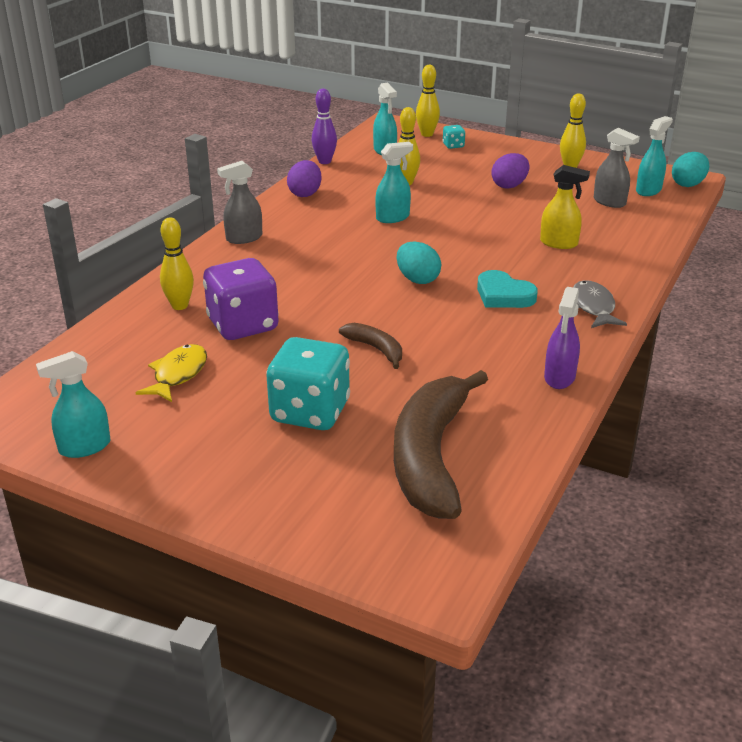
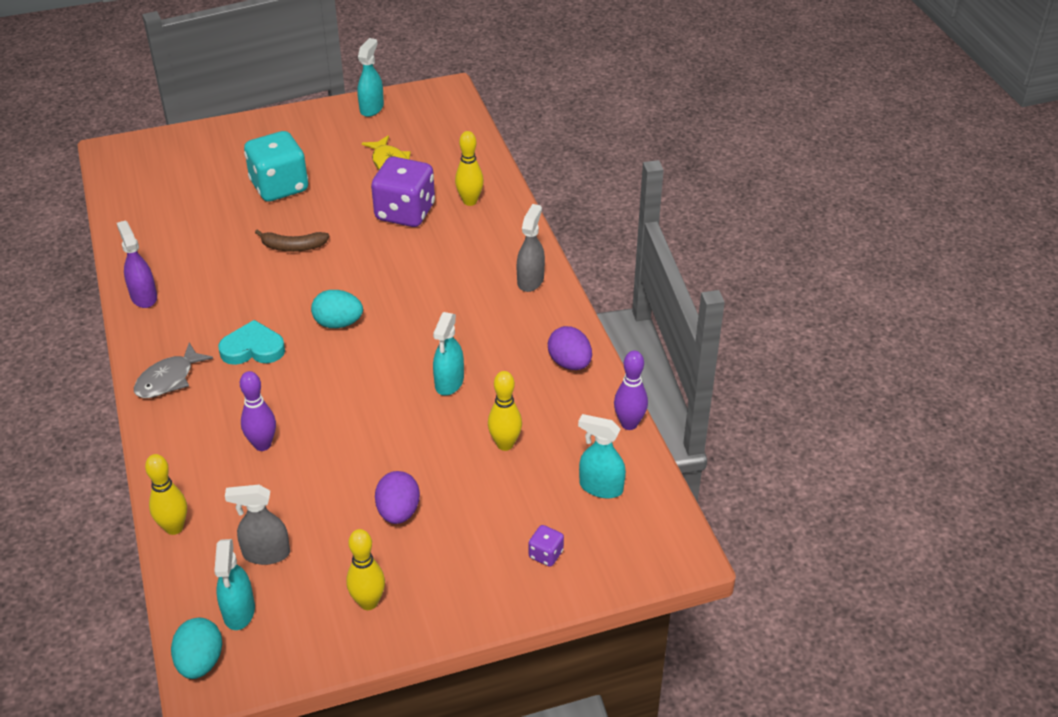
camera: 135 degrees right, 10 degrees up
brown banana [394,370,488,519] -> none
yellow bowling pin [416,65,440,137] -> yellow bowling pin moved to [145,454,187,535]
turquoise dice [443,125,465,149] -> purple dice [529,525,564,567]
yellow spray bottle [540,165,590,249] -> purple bowling pin [240,371,276,451]
grey fish [573,280,627,328] -> grey fish turned 90 degrees clockwise [134,343,213,398]

